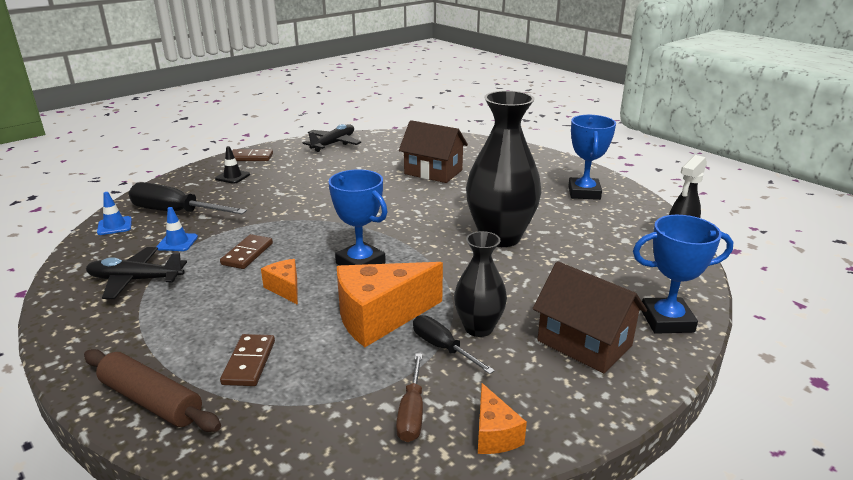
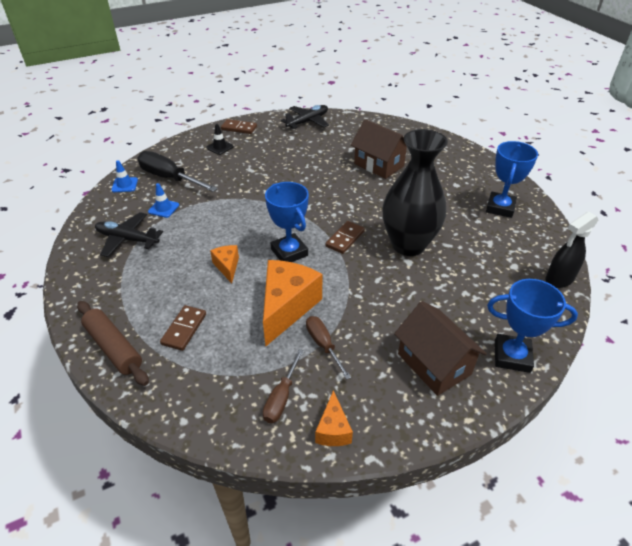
camera: 15 degrees right, 15 degrees up
brown domino [220,234,273,269] -> brown domino moved to [325,221,365,254]
orange cheese [337,262,443,347] -> orange cheese turned 120 degrees clockwise [263,260,322,347]
black screwdriver [413,315,495,374] -> brown screwdriver [306,316,351,380]
black vase [454,231,507,337] -> none

